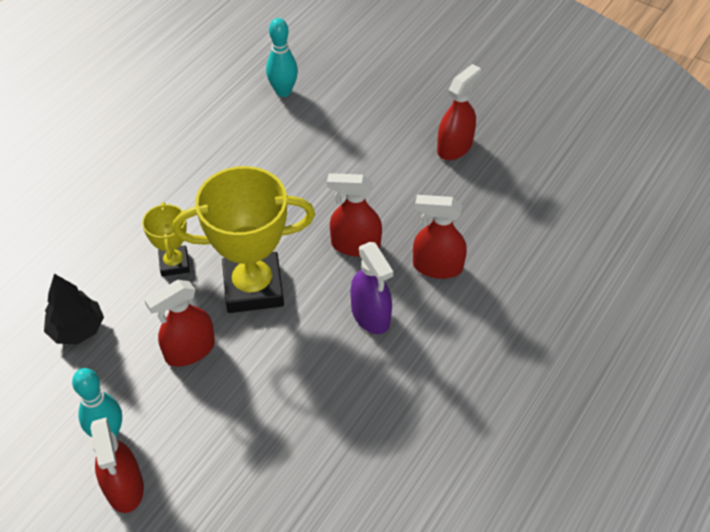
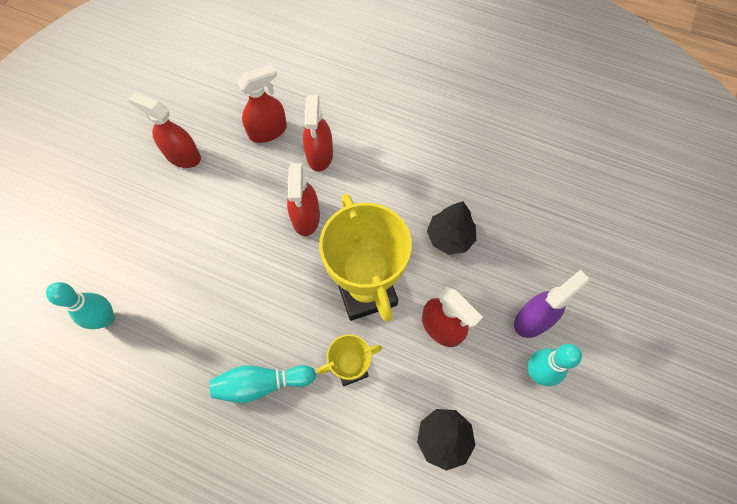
camera: 100 degrees left, 15 degrees up
red spray bottle [90,417,144,513] -> red spray bottle moved to [237,64,287,143]
purple spray bottle [350,242,393,334] -> purple spray bottle moved to [514,270,589,338]
none -> turquoise bowling pin [210,365,316,403]
none -> black tree [427,201,476,255]

